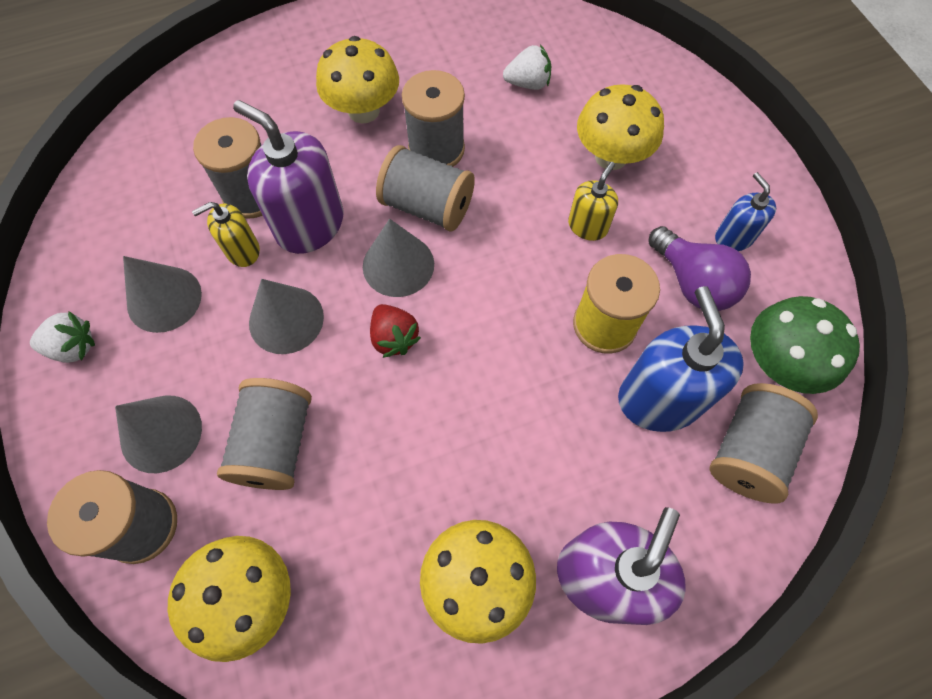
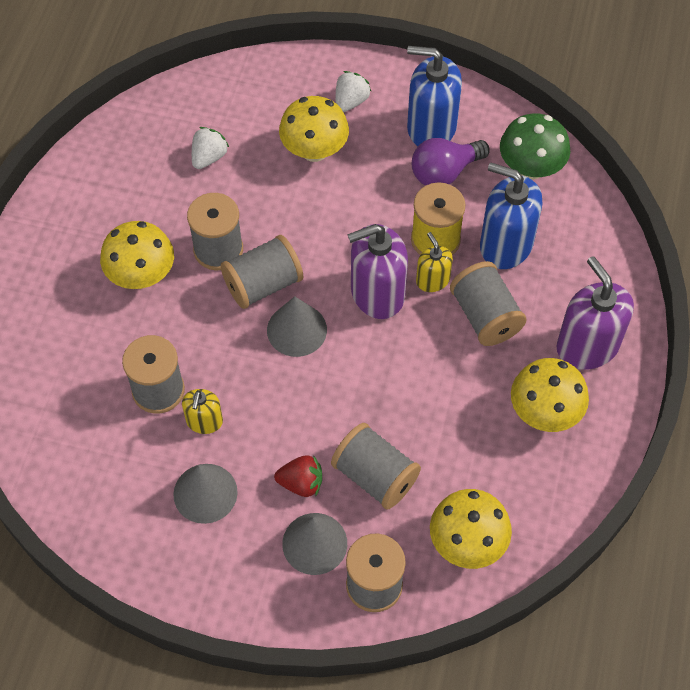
camera: 55 degrees left, 5 degrees down
white strawberry [30,311,95,363] -> white strawberry moved to [336,71,372,112]
purple soap dispenser [233,100,344,254] -> purple soap dispenser moved to [347,224,408,319]
grey cone [249,279,324,354] -> none
red strawberry [370,304,421,358] -> red strawberry moved to [274,455,322,497]
yellow soap dispenser [568,162,618,241] -> yellow soap dispenser moved to [416,232,453,292]
purple light bulb [648,226,751,311] -> purple light bulb turned 150 degrees clockwise [412,138,490,185]
grey spool [709,383,818,504] -> grey spool moved to [450,261,527,346]
blue soap dispenser [715,172,776,251] -> blue soap dispenser [407,46,462,146], size x1.85

